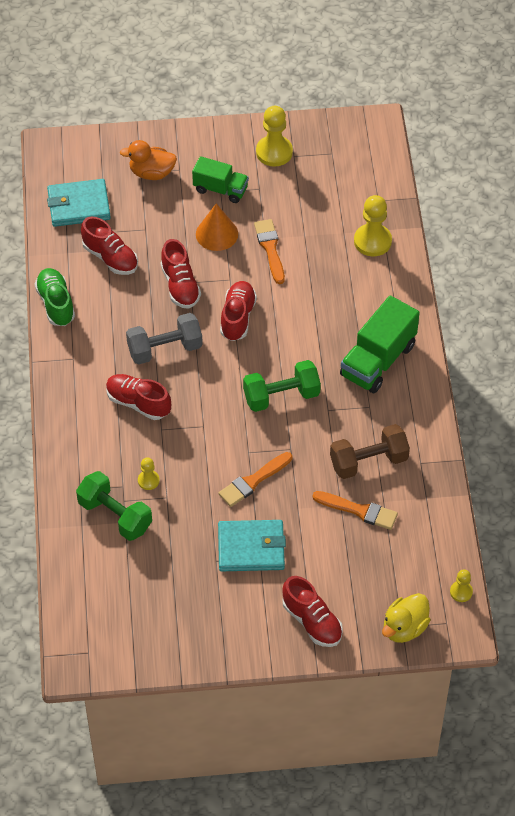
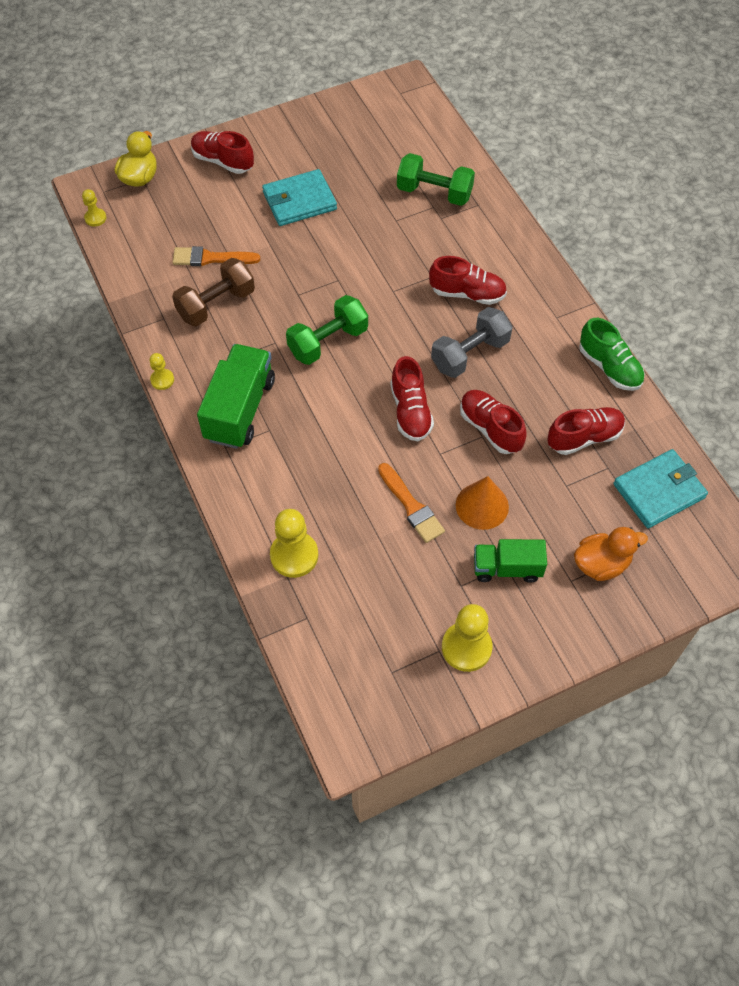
camera: 160 degrees right, 5 degrees up
red shoe [81,217,138,275] -> red shoe turned 135 degrees clockwise [547,407,625,455]
yellow pawn [138,457,160,490] -> yellow pawn moved to [150,353,174,390]
orange brush [218,452,292,507] -> none

